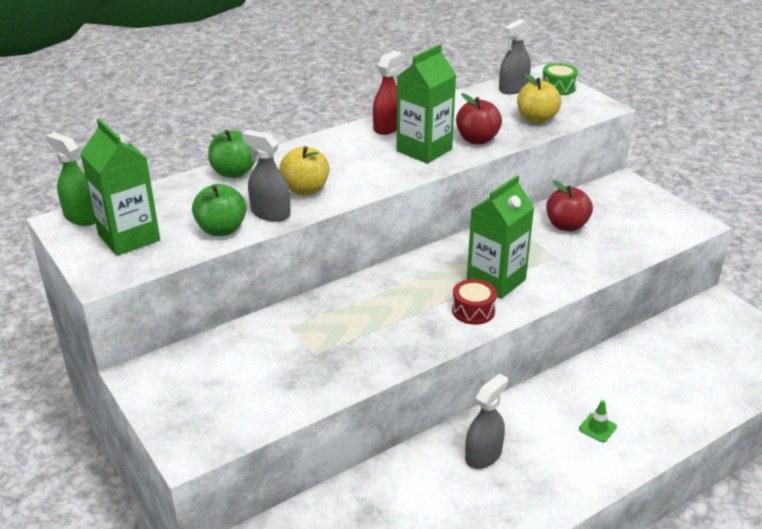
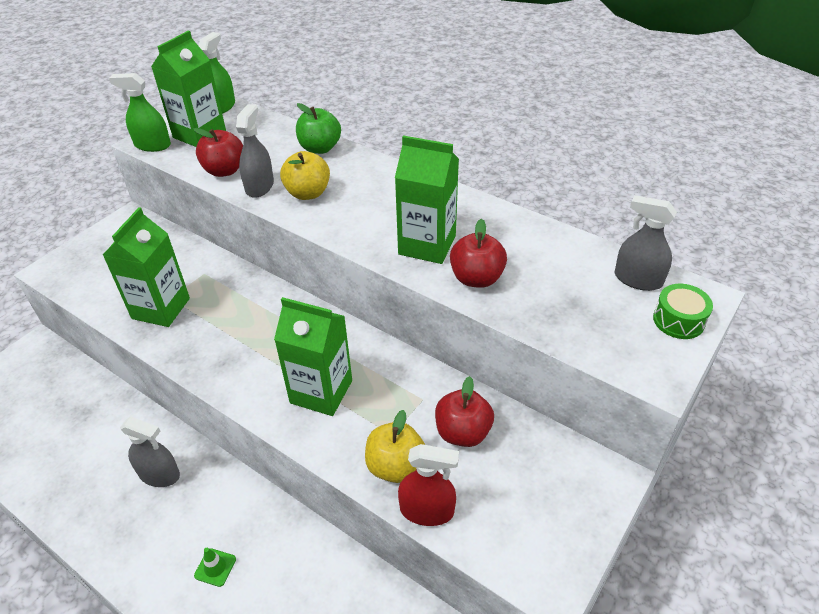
camera: 70 degrees right, 10 degrees up
green apple [192,184,246,236] -> red apple [193,128,243,177]
red spray bottle [373,51,401,135] -> red spray bottle moved to [398,444,459,526]
red drum [452,279,497,325] -> none
yellow apple [517,73,562,124] -> yellow apple moved to [365,410,425,483]
none -> green carton [103,207,190,327]
none -> green spray bottle [109,73,171,152]

